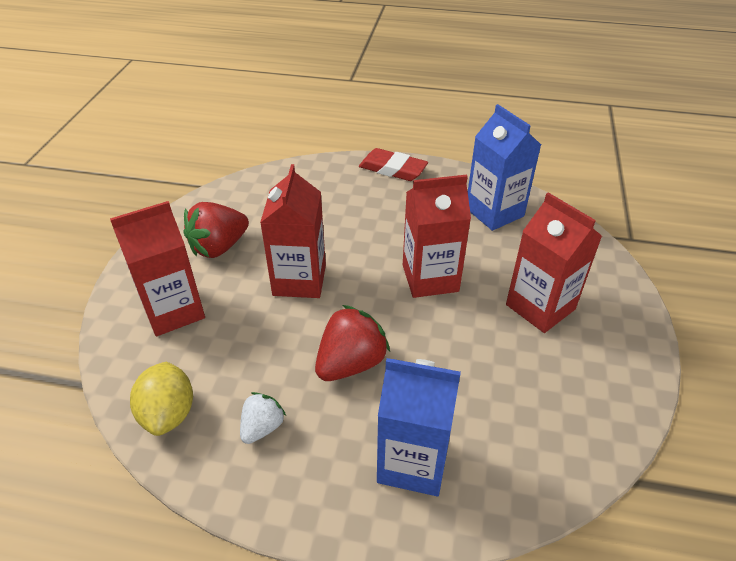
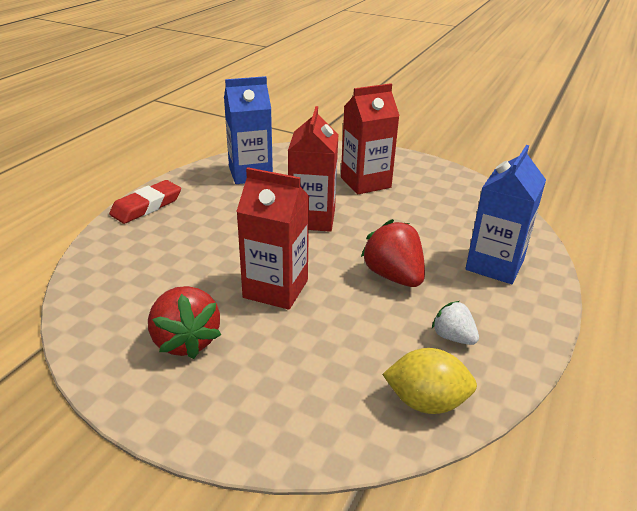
camera: 75 degrees left, 10 degrees down
red carton [110,201,205,336] -> none

